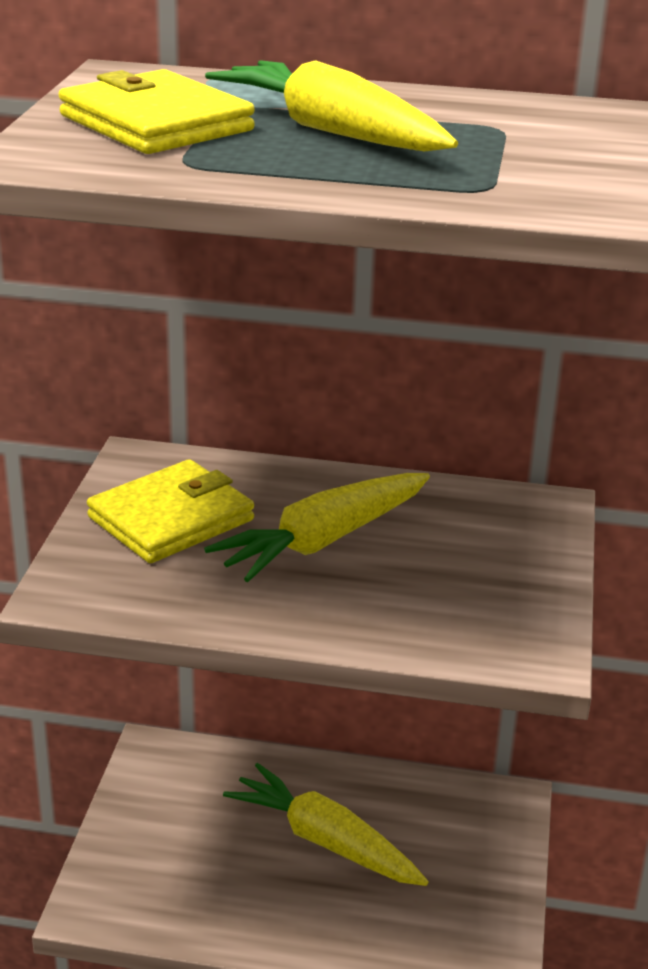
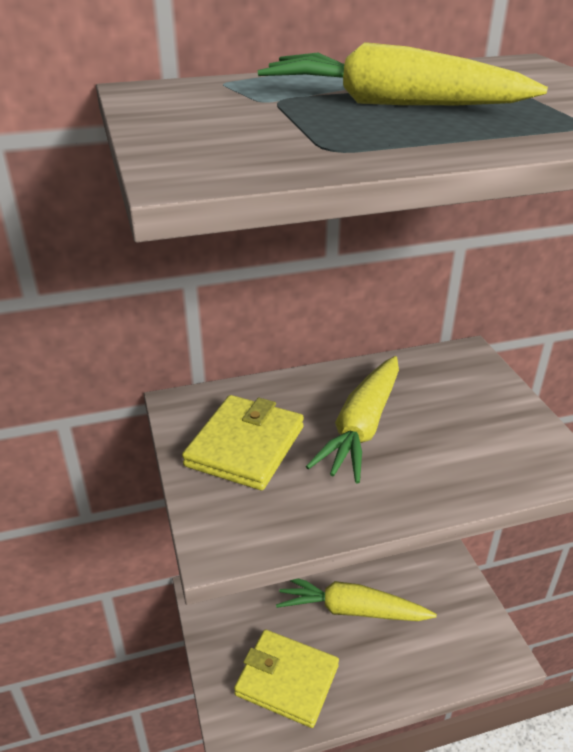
camera: 25 degrees left, 5 degrees up
yellow wallet [59,69,255,154] -> yellow wallet moved to [234,629,339,728]

